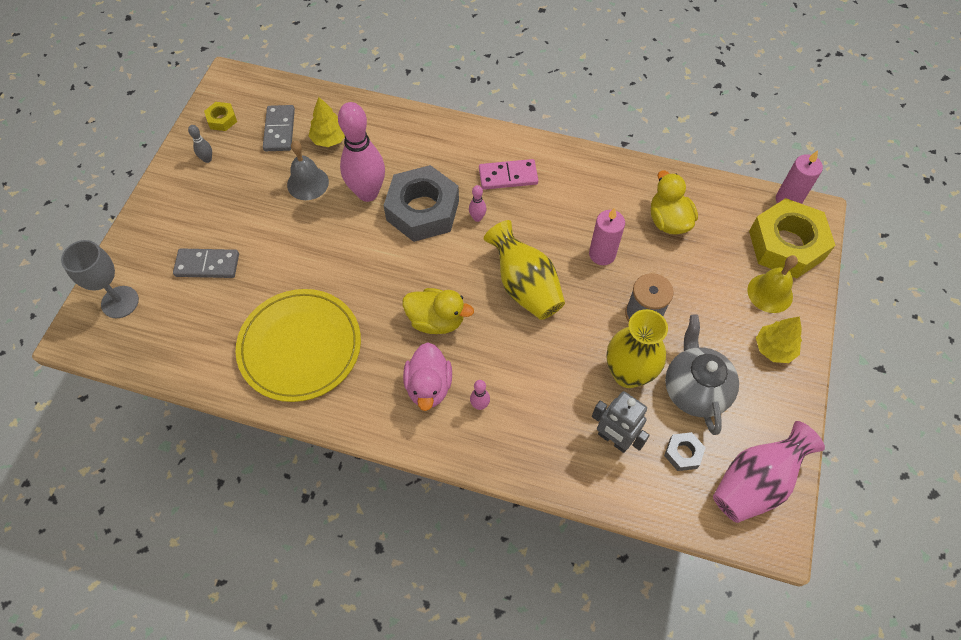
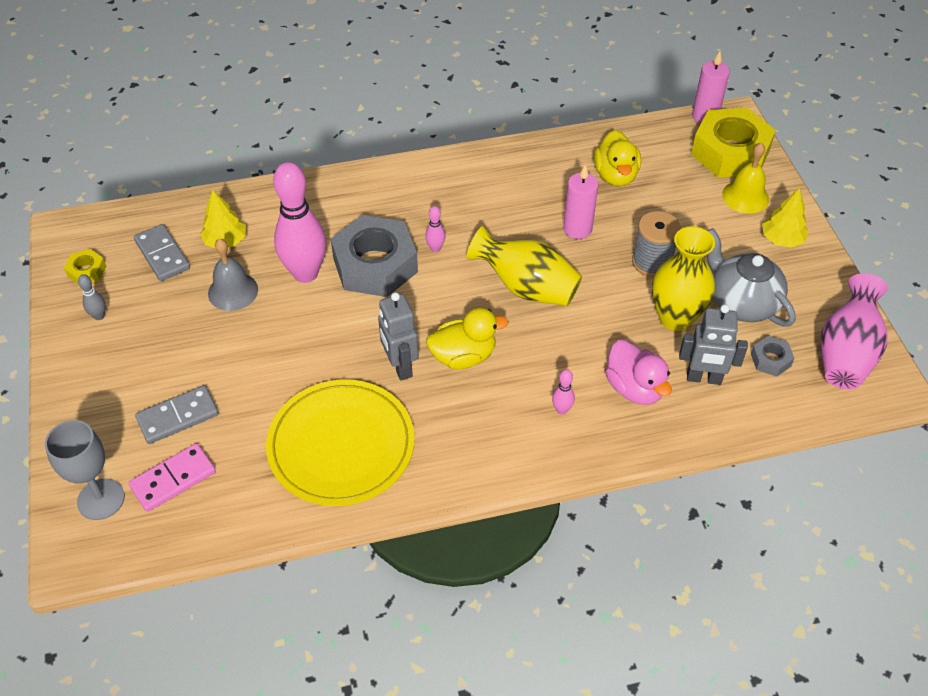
camera: 30 degrees left, 10 degrees down
pink duck [403,342,452,411] -> pink duck moved to [605,340,672,405]
pink domino [479,159,538,190] -> pink domino moved to [129,443,216,512]
yellow duck [651,171,698,235] -> yellow duck turned 135 degrees counterclockwise [594,130,641,187]
none -> grey robot [378,292,419,380]

